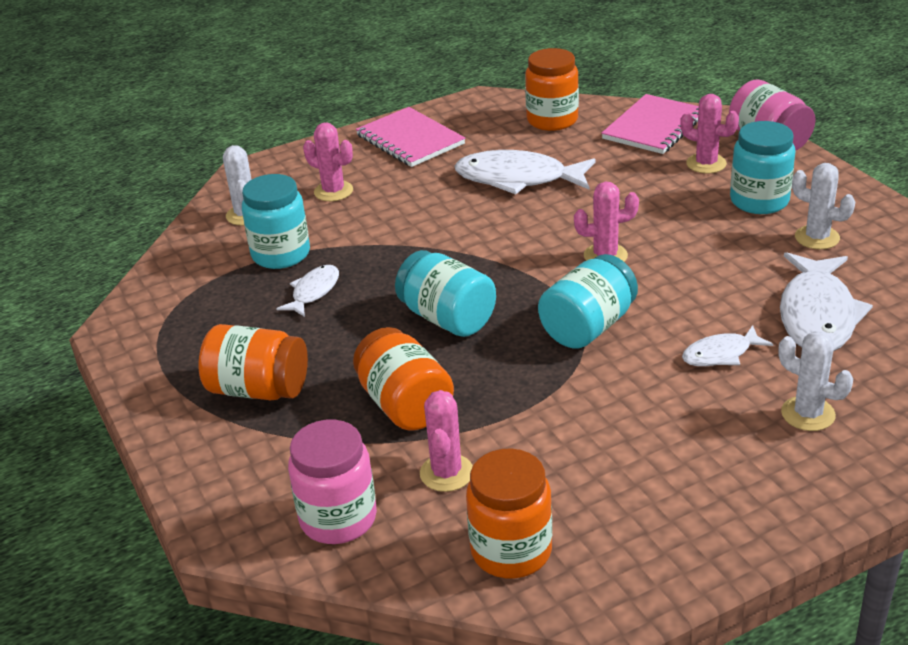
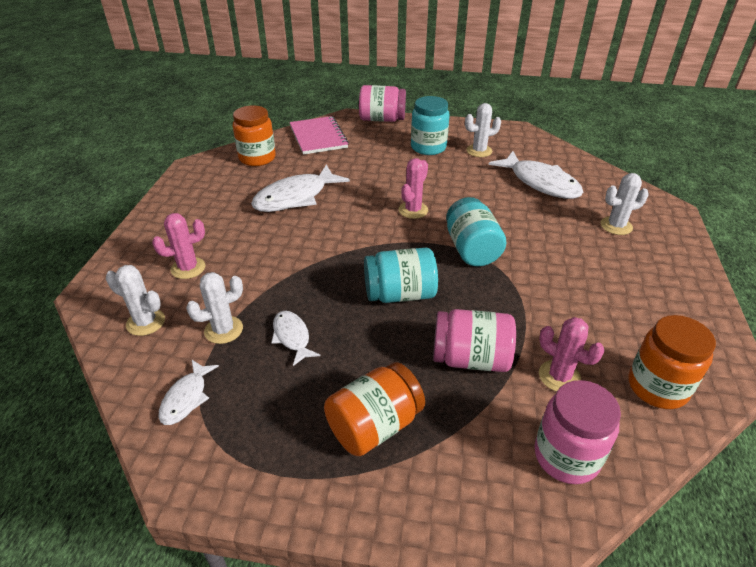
camera: 55 degrees left, 5 degrees up
turquoise jar [242,174,310,269] -> white cactus [186,272,243,344]
orange jar [353,327,454,430] -> pink jar [433,309,516,372]
pink notebook [356,107,465,167] -> none
pink cactus [680,94,739,173] -> none
white fish [682,325,773,366] -> white fish moved to [158,360,219,425]

